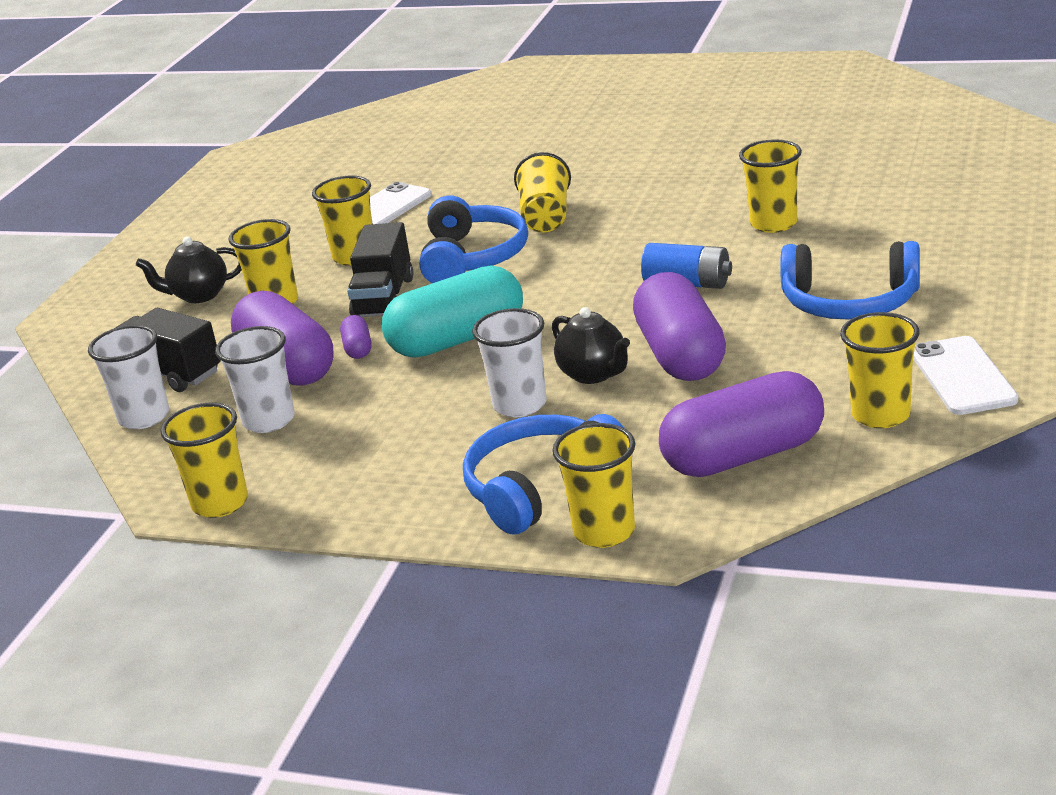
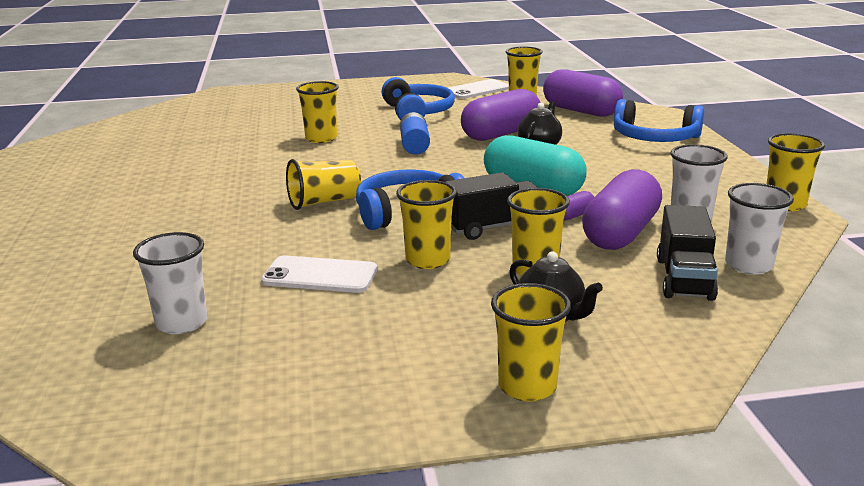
camera: 120 degrees left, 5 degrees down
white cup [472,308,547,418] -> white cup moved to [133,232,207,334]
yellow cup [552,423,636,548] -> yellow cup moved to [491,283,571,401]

